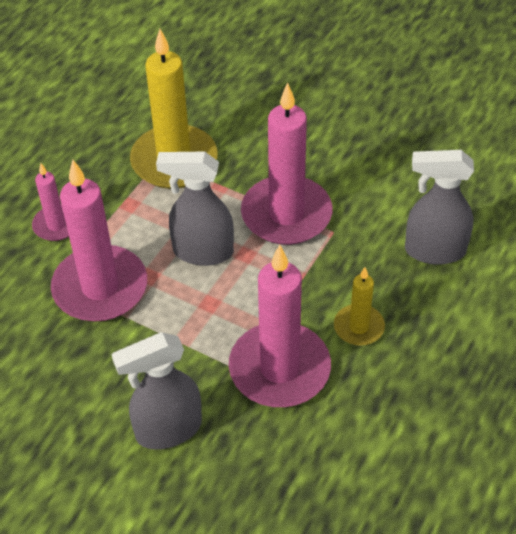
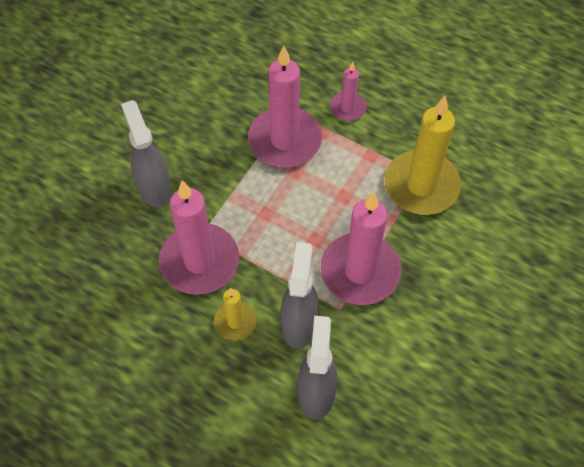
camera: 90 degrees right, 10 degrees up
grey spray bottle [156,152,234,266] -> grey spray bottle moved to [281,242,319,348]

